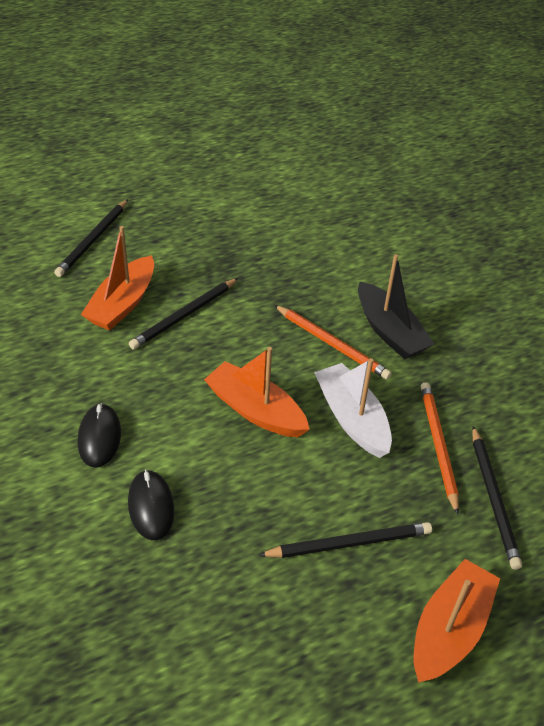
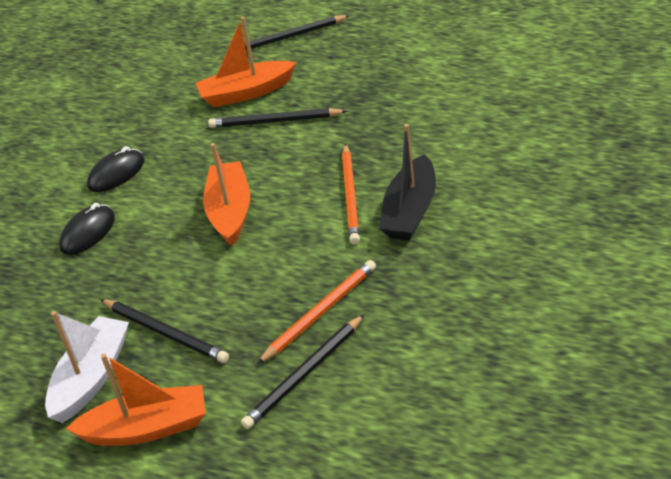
camera: 55 degrees right, 5 degrees down
white boat [314,358,392,458] -> white boat moved to [45,311,129,423]

